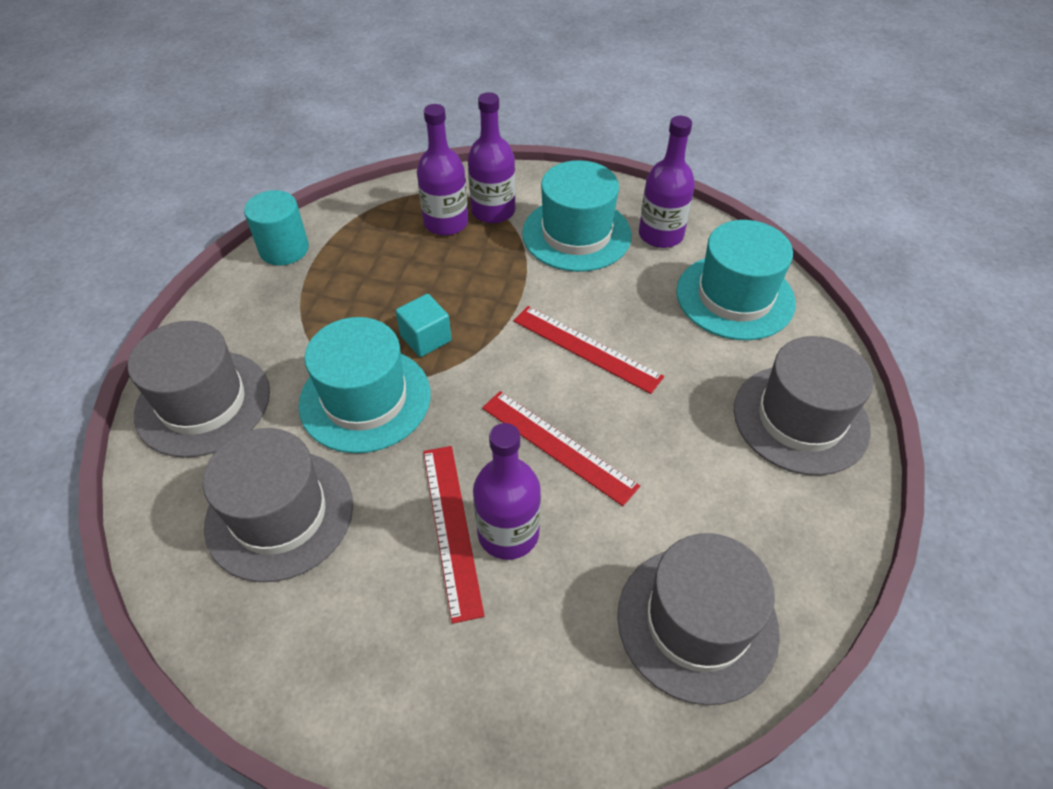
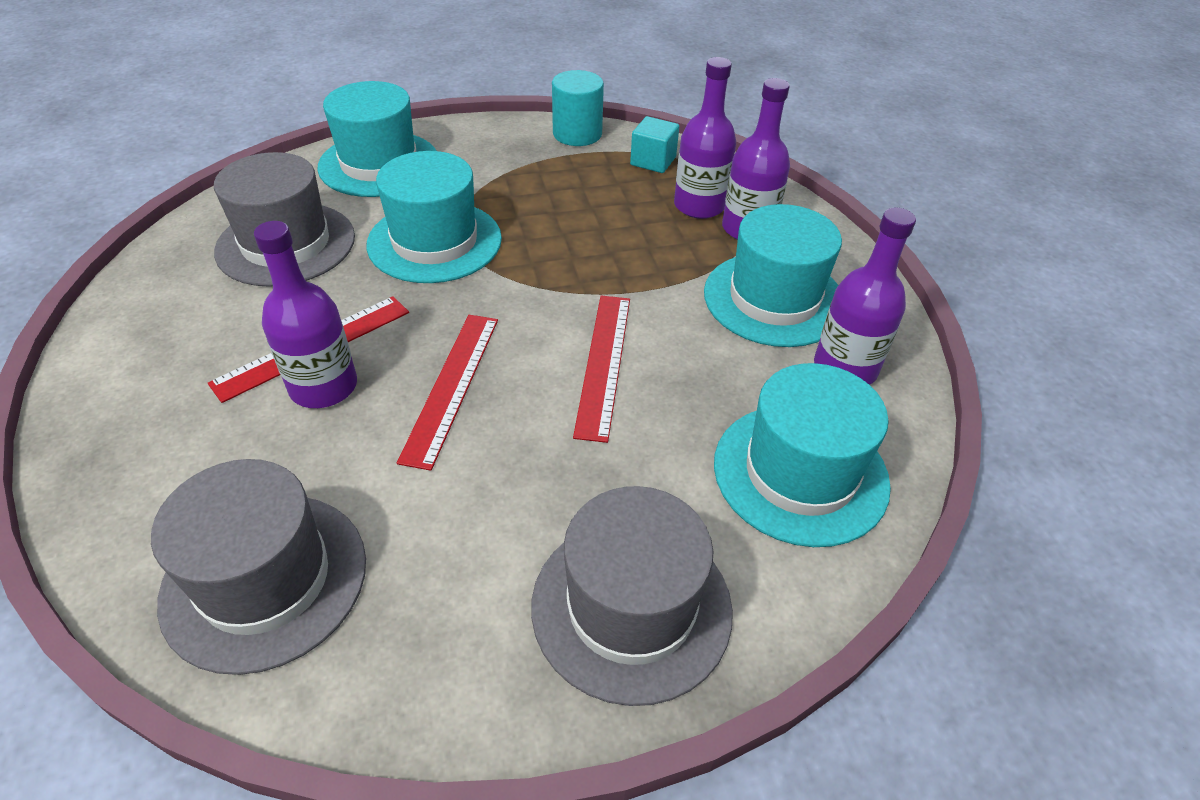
camera: 60 degrees right, 5 degrees down
grey hat [128,321,270,458] -> turquoise hat [317,81,436,197]
turquoise cube [395,294,451,357] -> turquoise cube moved to [630,116,679,173]

